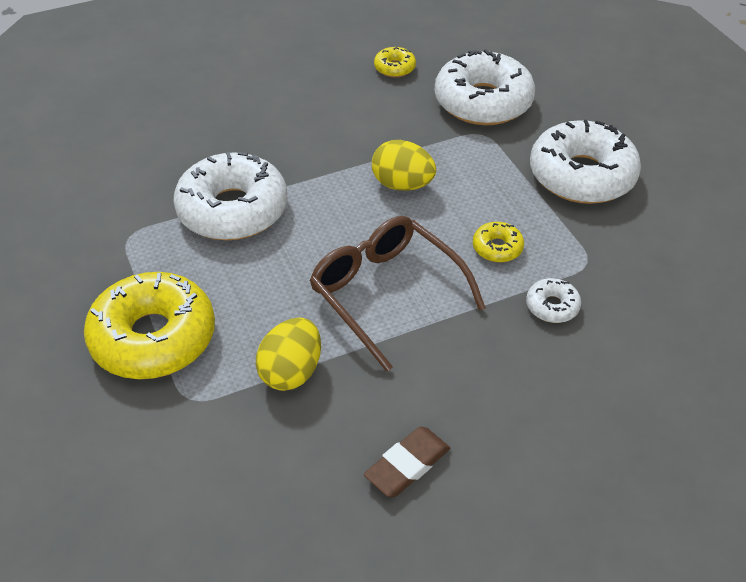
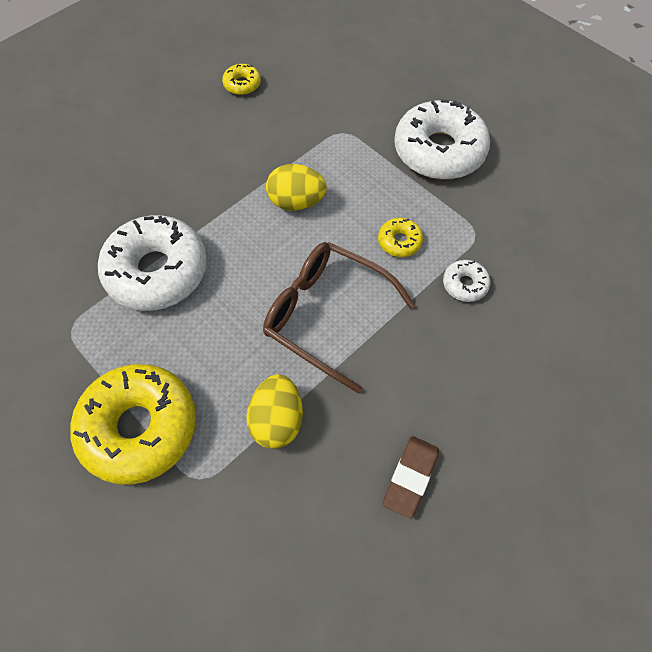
camera: 20 degrees left, 15 degrees up
white donut [435,49,535,125] -> none

